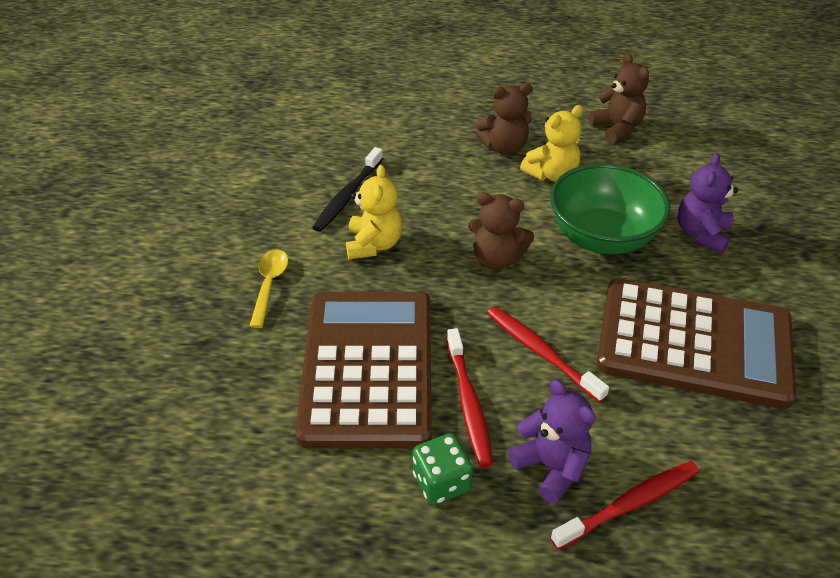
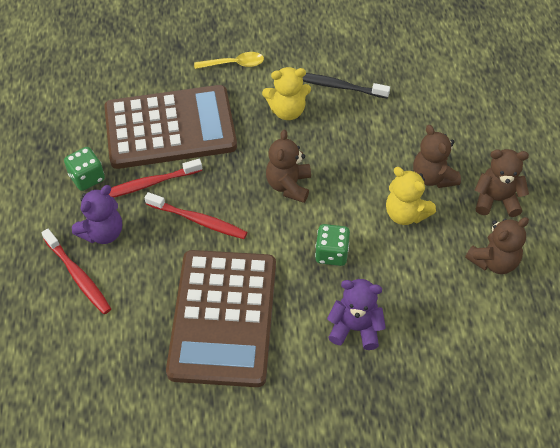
camera: 80 degrees right, 10 degrees up
red toothbrush [487,306,609,403] -> red toothbrush turned 75 degrees clockwise [145,192,247,239]
green bowl [550,163,670,254] -> green dice [315,224,350,266]
none -> brown teddy bear [475,149,529,217]

